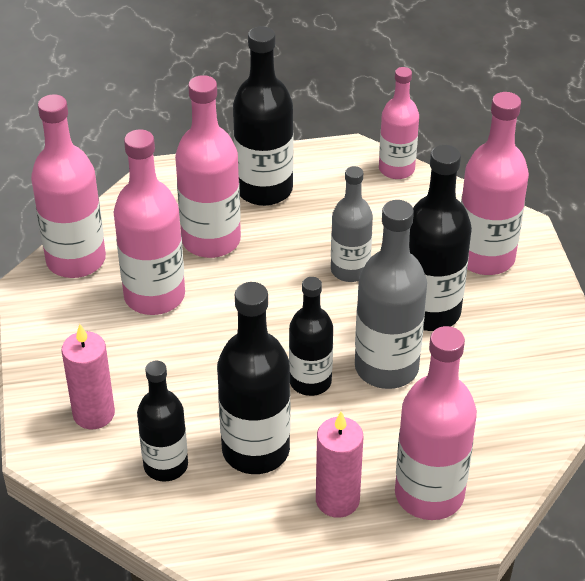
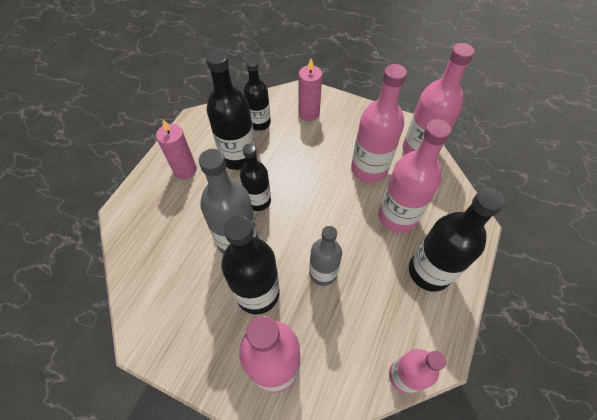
camera: 125 degrees right, 15 degrees up
pink bottle [395,326,477,520] -> none

